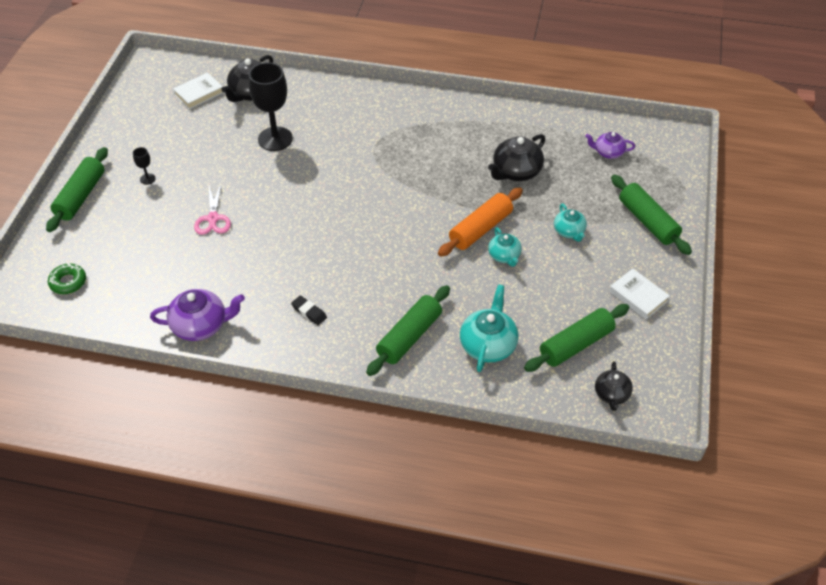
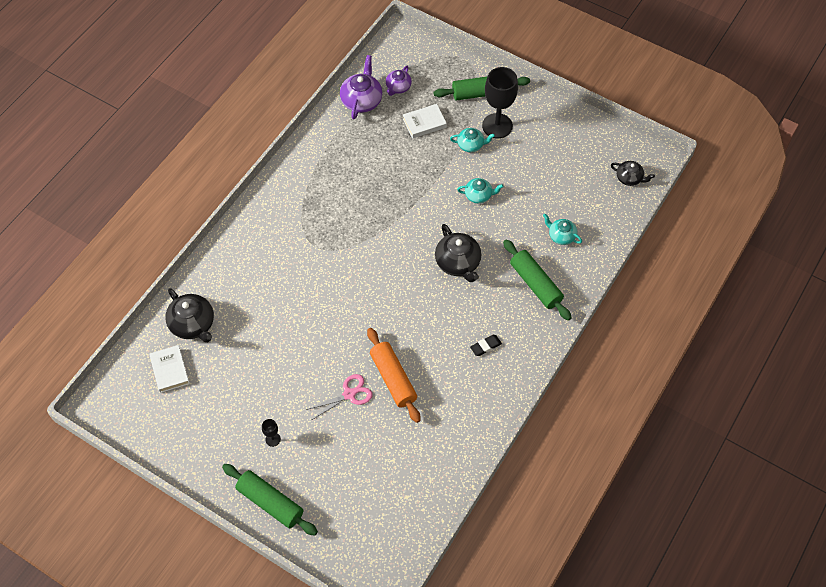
camera: 70 degrees left, 10 degrees up
green donut [48,263,86,294] -> none
purple teapot [150,289,245,341] -> purple teapot moved to [340,55,383,119]
pink scissors [194,184,231,235] -> pink scissors turned 45 degrees counterclockwise [306,374,373,420]
black goblet [249,62,293,151] -> black goblet moved to [482,67,518,138]
orange rolling pin [438,188,523,257] -> orange rolling pin moved to [367,328,420,423]
turquoise teapot [460,284,519,372] -> turquoise teapot [543,214,582,245], size x0.62
black teapot [488,134,545,181] -> black teapot moved to [435,224,481,282]
green rolling pin [524,304,629,372] -> none
white book [609,268,670,319] -> white book moved to [403,104,447,139]

